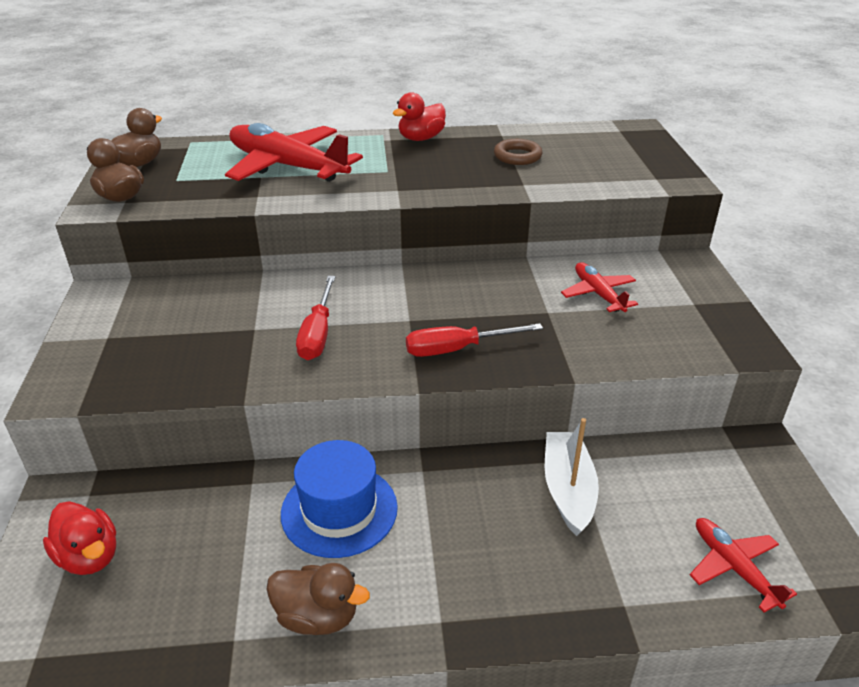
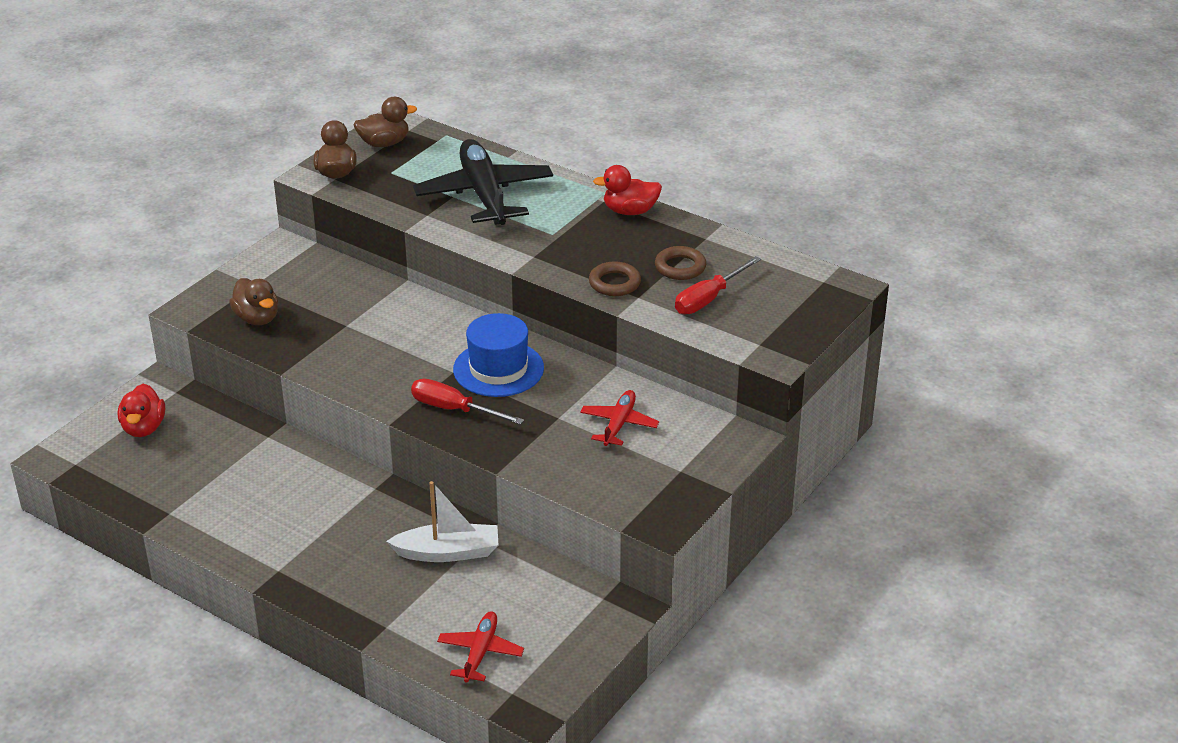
camera: 40 degrees right, 0 degrees up
red plane [225,123,363,182] -> black plane [413,139,553,225]
brown duck [266,563,370,635] -> brown duck moved to [229,278,278,325]
blue hat [281,440,398,558] -> blue hat moved to [453,313,544,397]
red screwdriver [296,276,335,360] -> red screwdriver moved to [675,256,761,314]
white boat [545,418,599,536] -> white boat turned 45 degrees clockwise [386,481,499,562]
none -> brown ring [589,261,641,296]

